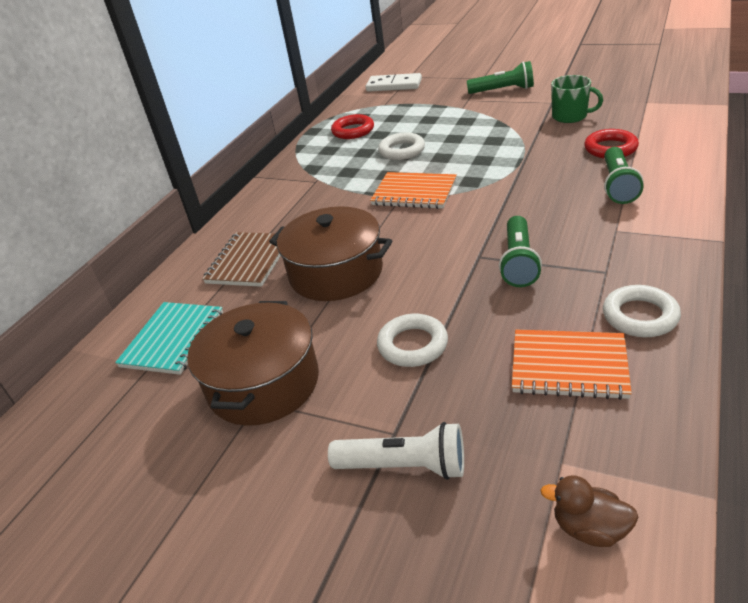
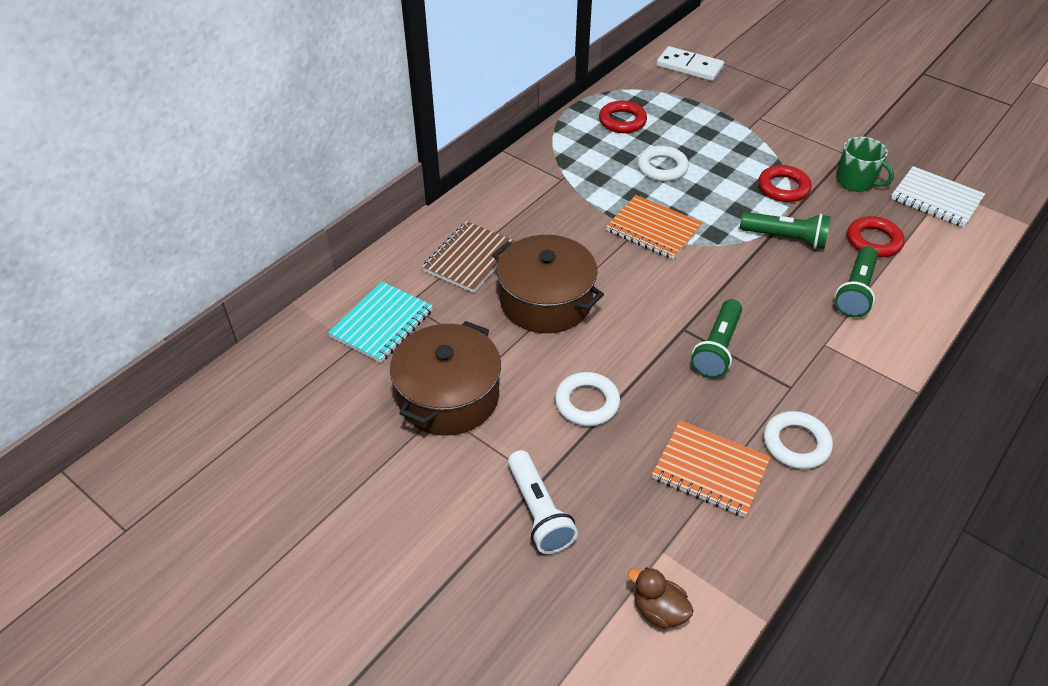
camera: 10 degrees right, 10 degrees up
white flashlight [328,422,464,480] -> white flashlight turned 45 degrees clockwise [508,450,578,554]
green flashlight [467,61,534,94] -> green flashlight moved to [740,212,831,249]
none -> red ring [758,165,812,202]
none -> white notebook [891,166,985,228]

